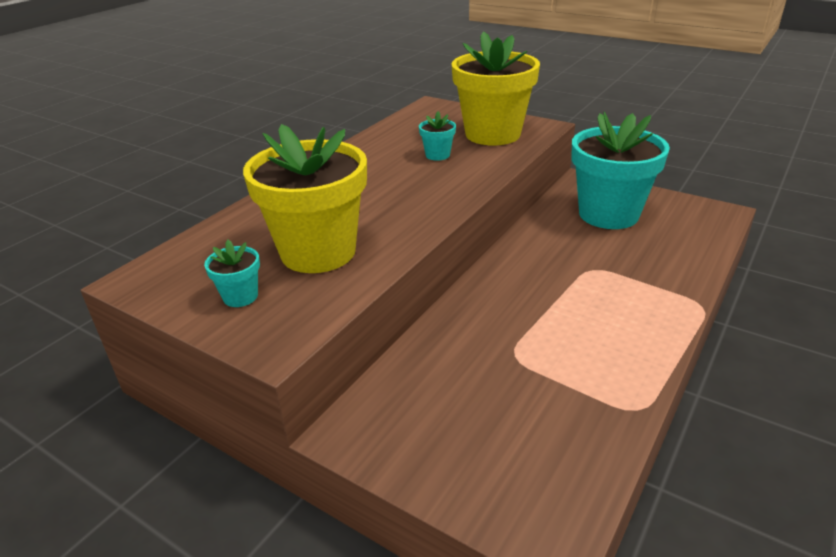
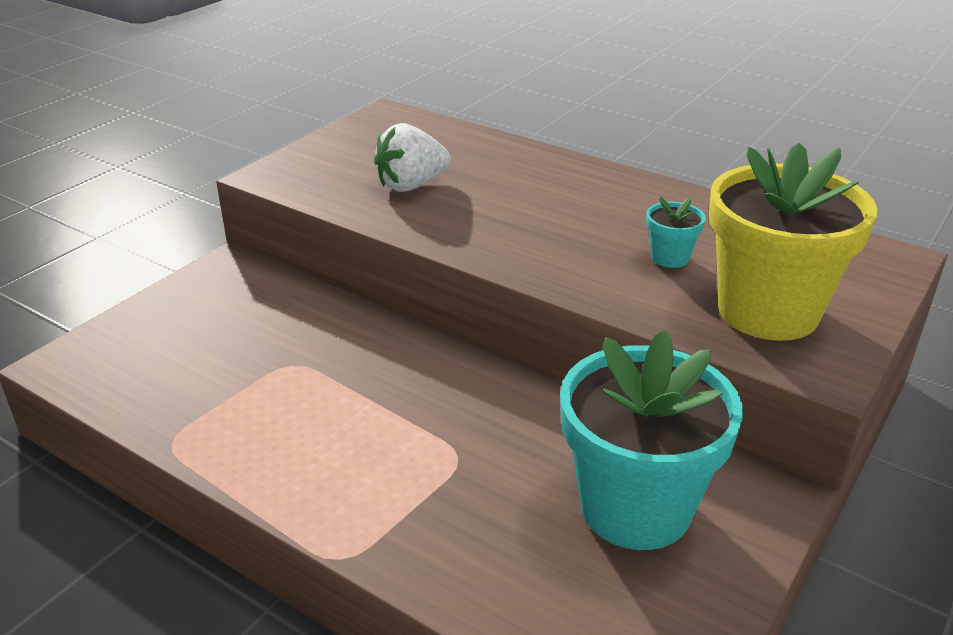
camera: 90 degrees right, 0 degrees up
turquoise flower pot [204,240,260,307] -> none
yellow flower pot [243,124,367,273] -> white strawberry [374,123,451,192]

